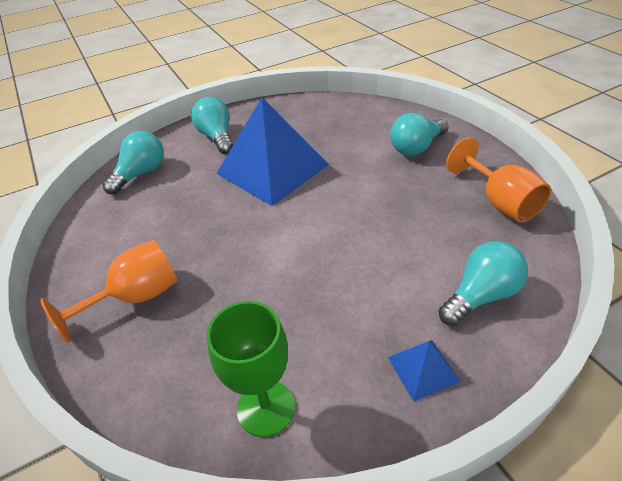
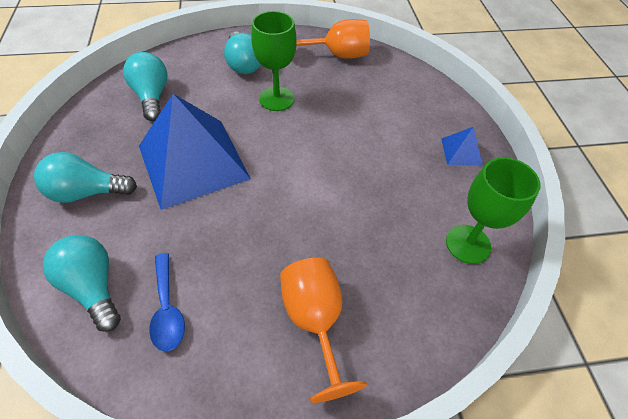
camera: 75 degrees left, 10 degrees up
turquoise light bulb [438,241,528,326] -> turquoise light bulb moved to [123,52,168,121]
none -> blue spoon [149,253,185,351]
none -> green goblet [251,11,297,111]

